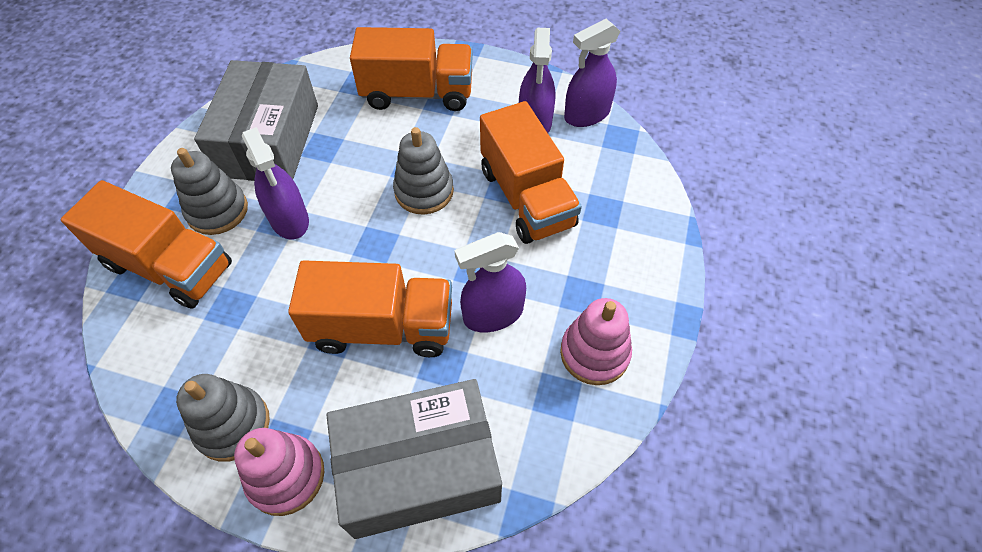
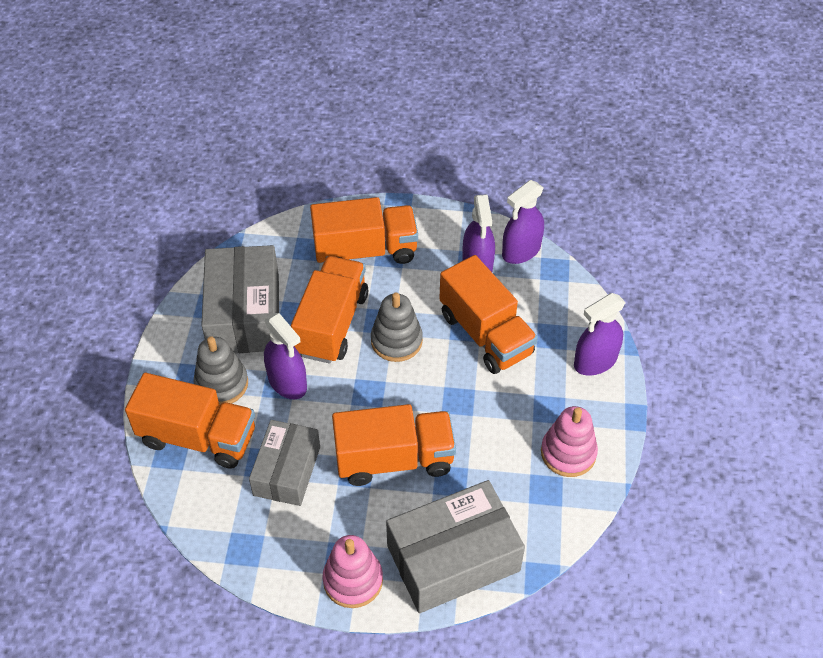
camera: 10 degrees left, 5 degrees down
grey stacking toy [176,374,270,462] -> none
purple spray bottle [455,232,526,332] -> purple spray bottle moved to [574,293,626,376]
none -> grey box [249,420,320,506]
none -> orange truck [291,256,368,364]

